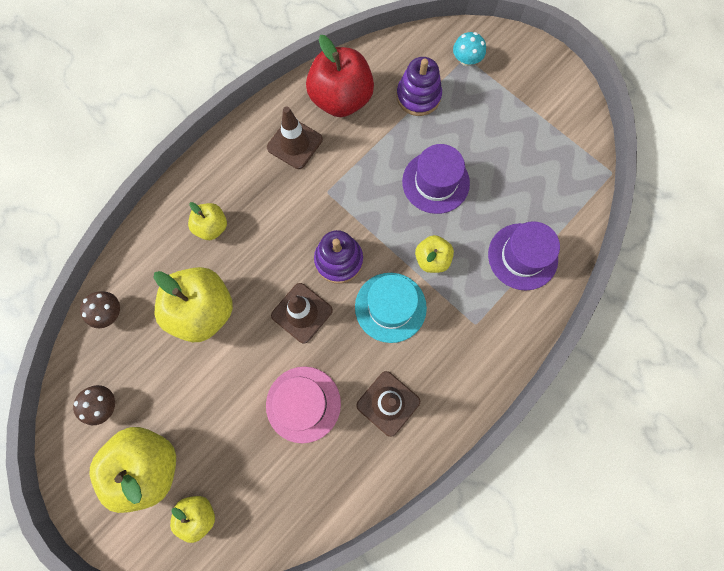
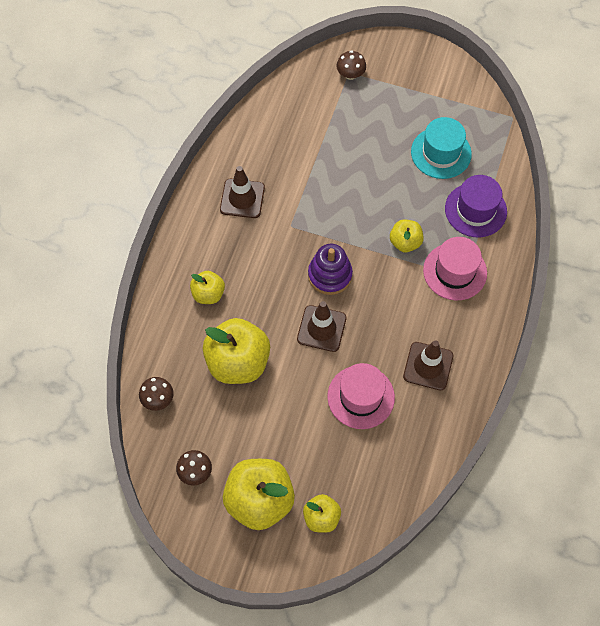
camera: 25 degrees left, 10 degrees down
red apple [306,35,374,117] -> none
turquoise hat [355,273,427,343] -> turquoise hat moved to [411,117,472,179]
purple stacking toy [396,57,442,116] -> none
purple hat [402,144,470,214] -> none
turquoise mushroom [453,32,486,66] -> brown mushroom [336,50,366,80]
none -> pink hat [423,237,487,301]

